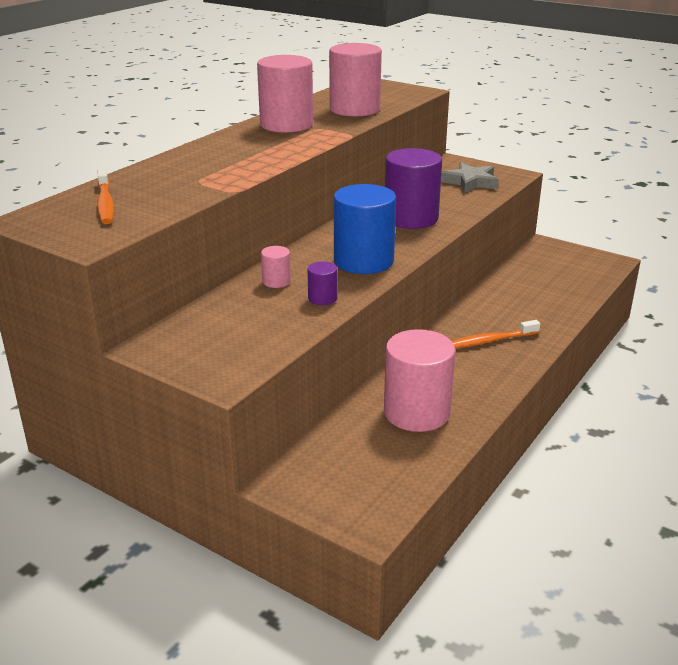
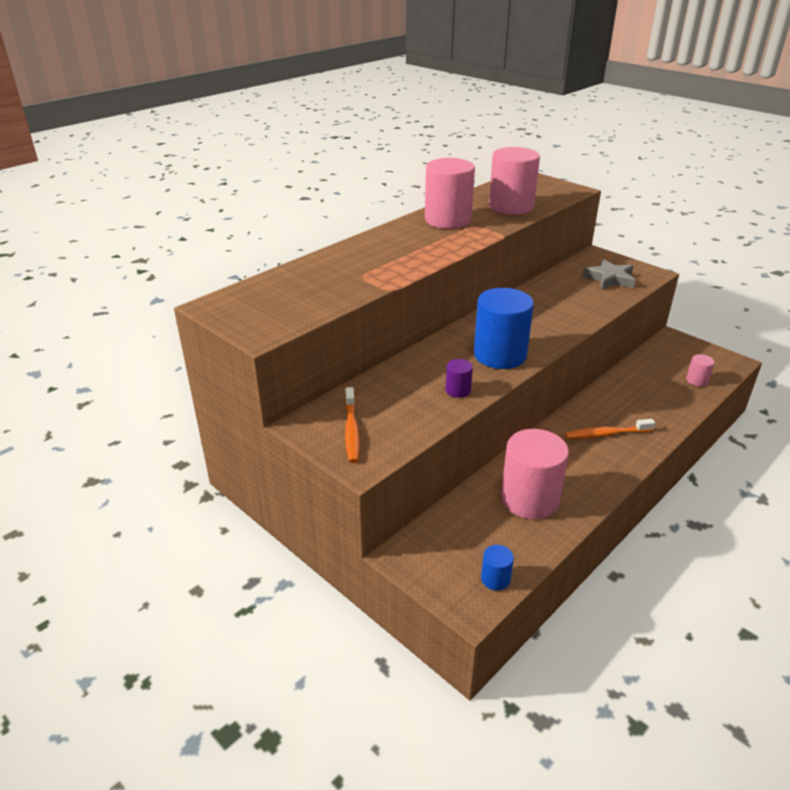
camera: 10 degrees right, 5 degrees up
orange toothbrush [97,168,114,224] -> orange toothbrush moved to [345,387,360,463]
pink cylinder [261,246,291,288] -> pink cylinder moved to [686,354,715,386]
purple cylinder [385,148,442,229] -> none
none -> blue cylinder [481,545,514,591]

